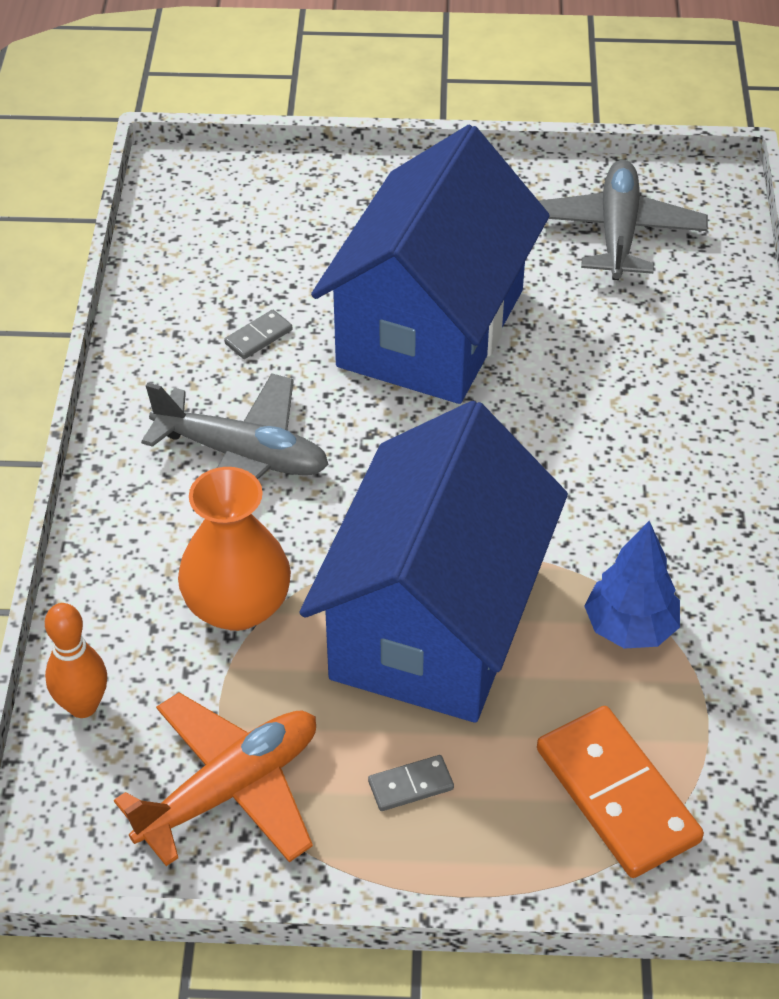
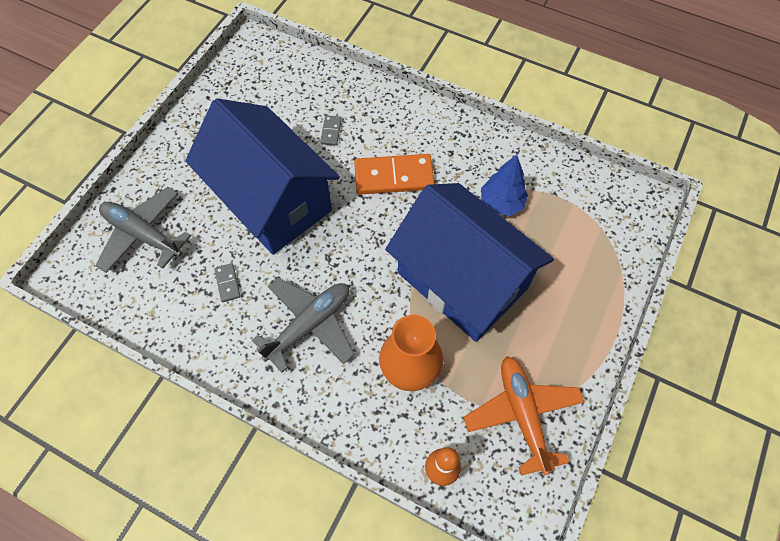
camera: 65 degrees left, 15 degrees up
grey domino [368,755,454,811] -> grey domino moved to [320,115,342,146]
orange domino [537,706,704,878] -> orange domino moved to [354,154,435,195]
grey plane [539,160,708,280] -> grey plane moved to [95,187,191,273]

